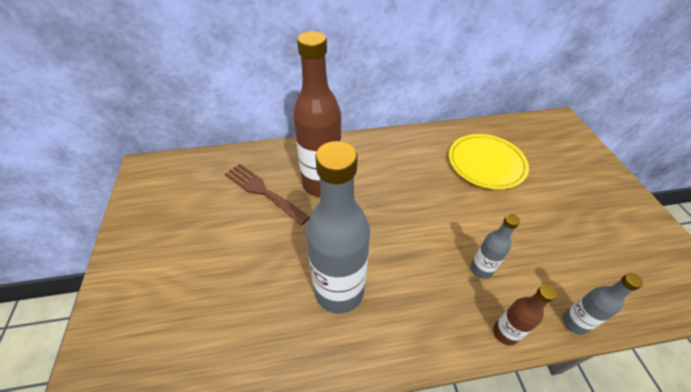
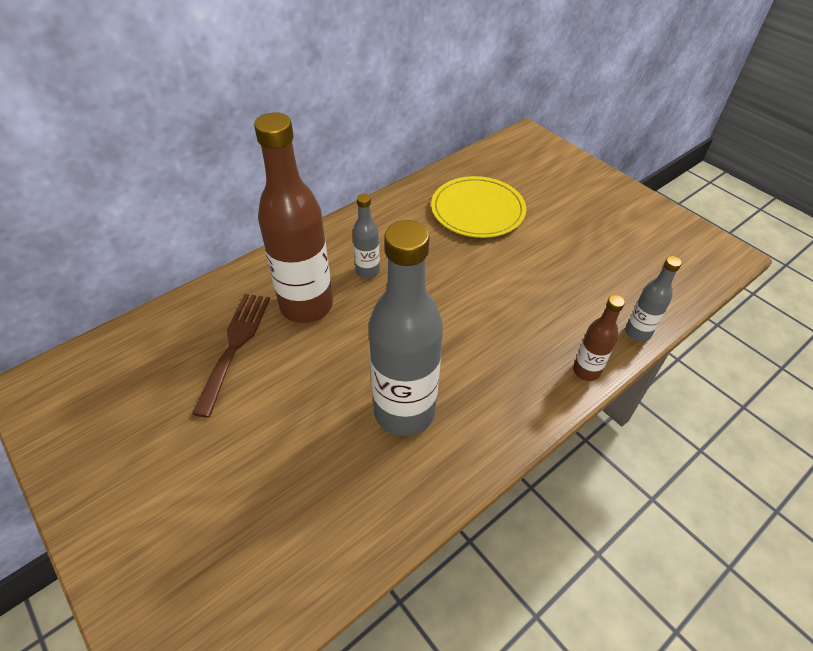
camera: 30 degrees left, 0 degrees up
brown fork [225,163,310,225] -> brown fork turned 90 degrees clockwise [192,294,270,418]
grey bottle [471,214,520,279] -> grey bottle moved to [353,194,380,279]

